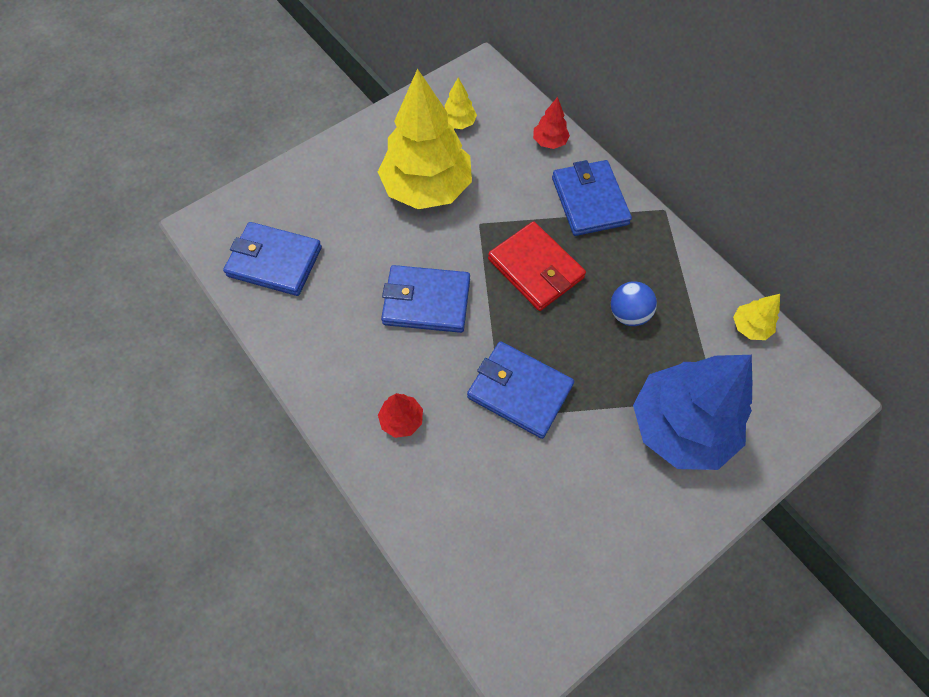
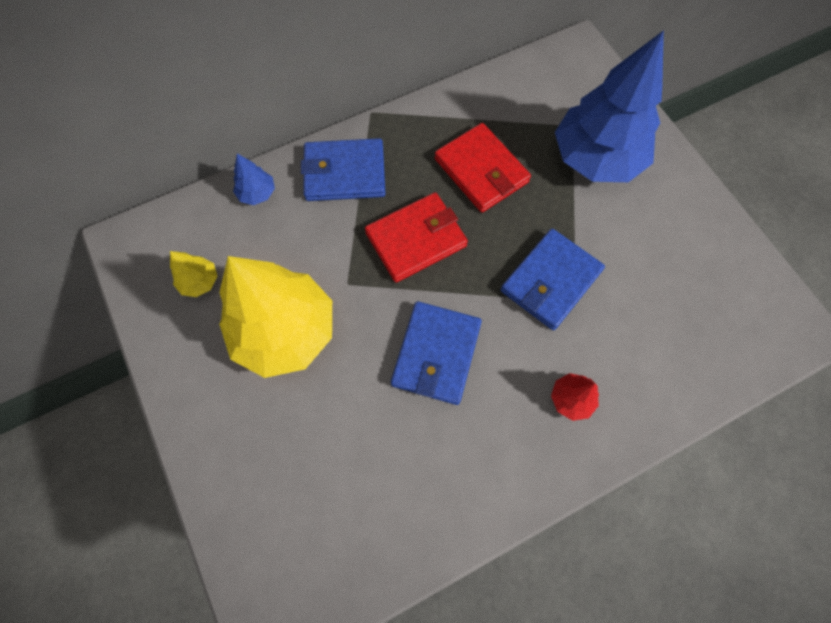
camera: 80 degrees left, 5 degrees up
blue wallet [223,222,322,296] -> none
red tree [533,97,570,149] -> blue tree [233,154,275,205]
blue ball [611,281,657,326] -> red wallet [435,123,531,213]
yellow tree [733,294,780,340] -> none

